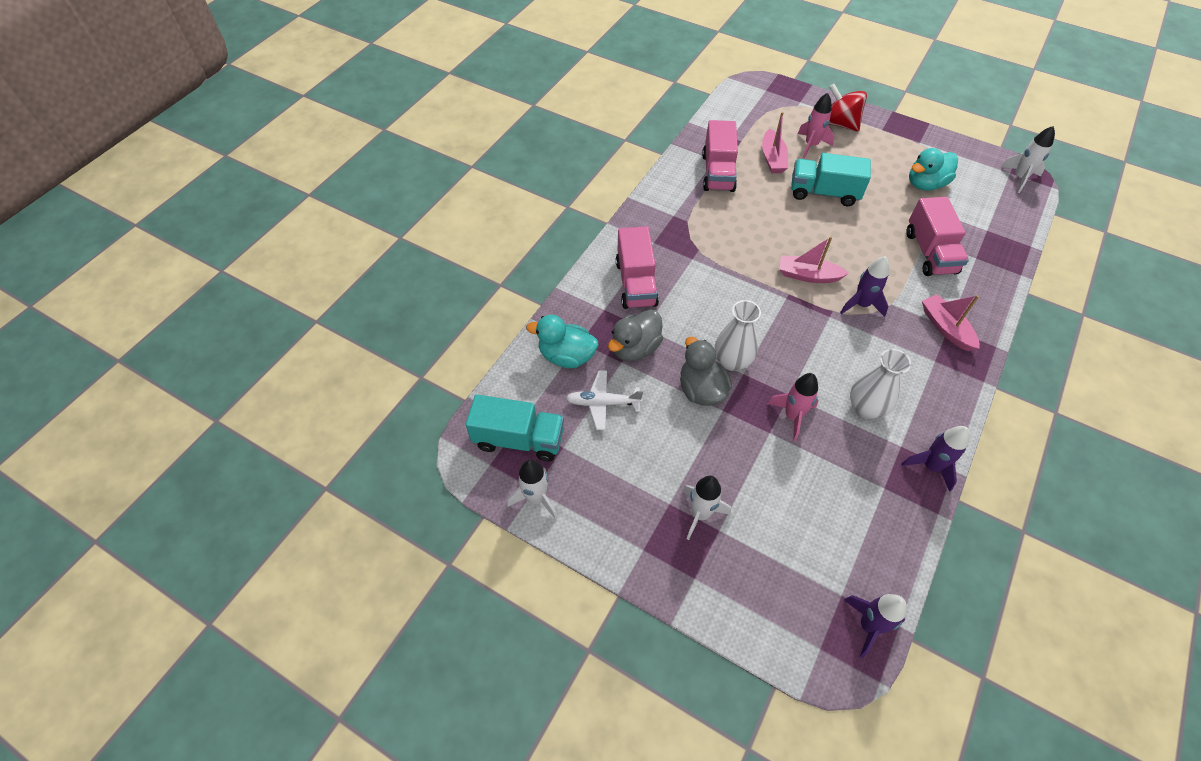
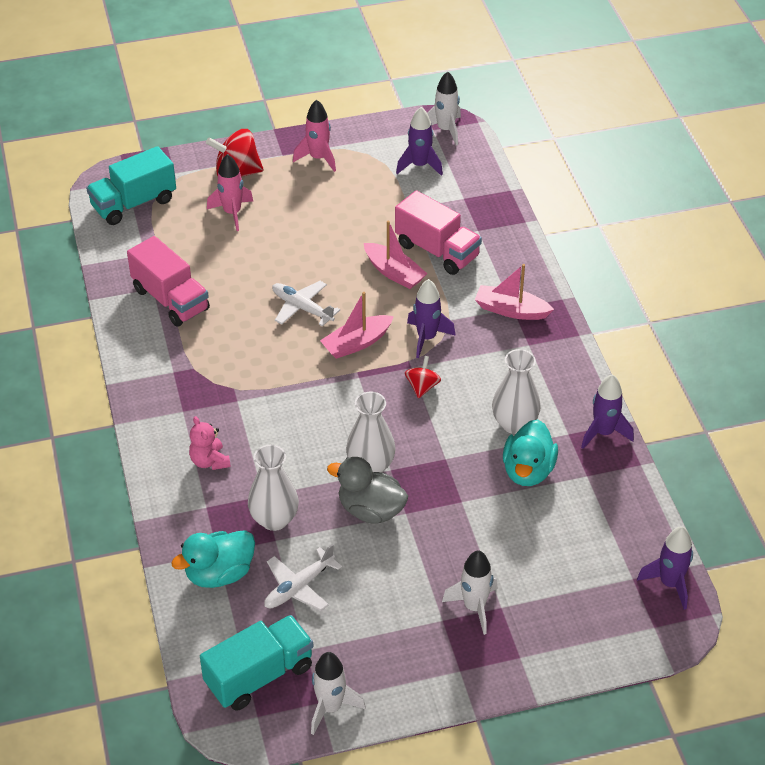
camera: 45 degrees left, 10 degrees down
grey duck [608,309,663,361] -> white vase [248,445,299,531]
pink truck [616,226,659,309] -> pink teddy bear [189,416,231,470]
pink boat [762,112,788,173] -> pink boat moved to [364,221,427,289]
pink rocket [768,373,819,441] -> pink rocket moved to [293,99,336,172]
turquoise truck [791,153,871,206] -> turquoise truck moved to [86,146,176,225]
turquoise duck [909,148,958,191] -> turquoise duck moved to [503,419,558,486]
none -> white plane [272,281,340,326]
none -> purple rocket [396,107,443,176]
none -> red spinning top [405,356,441,398]

